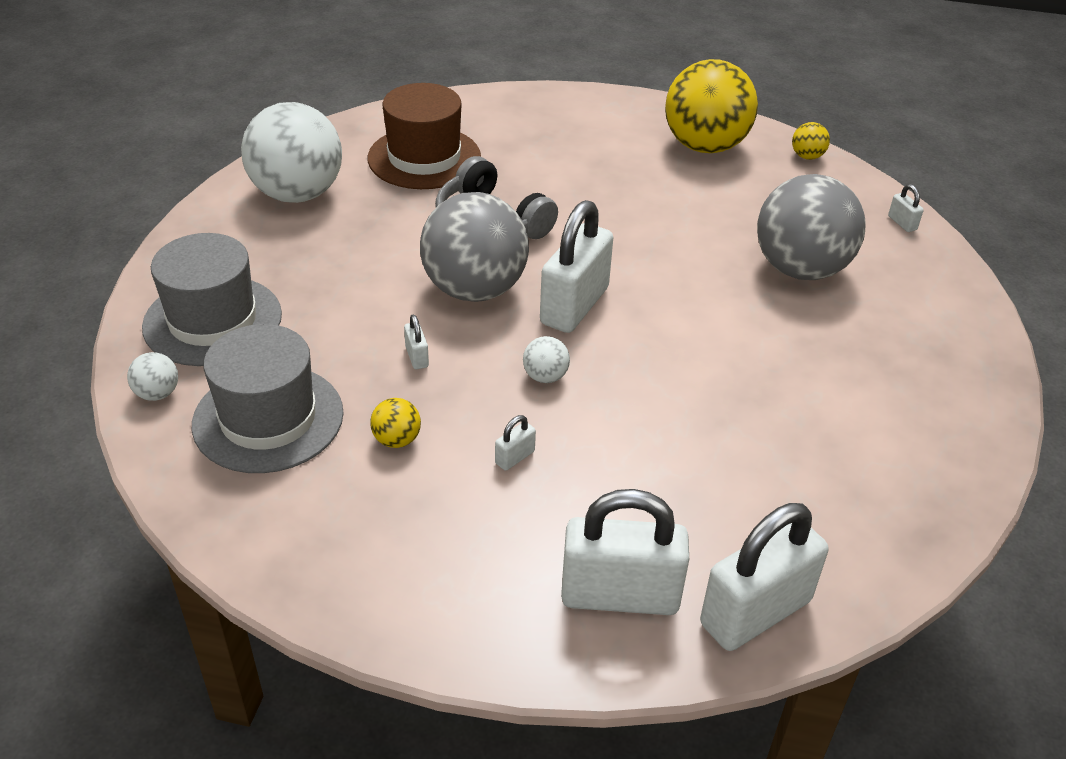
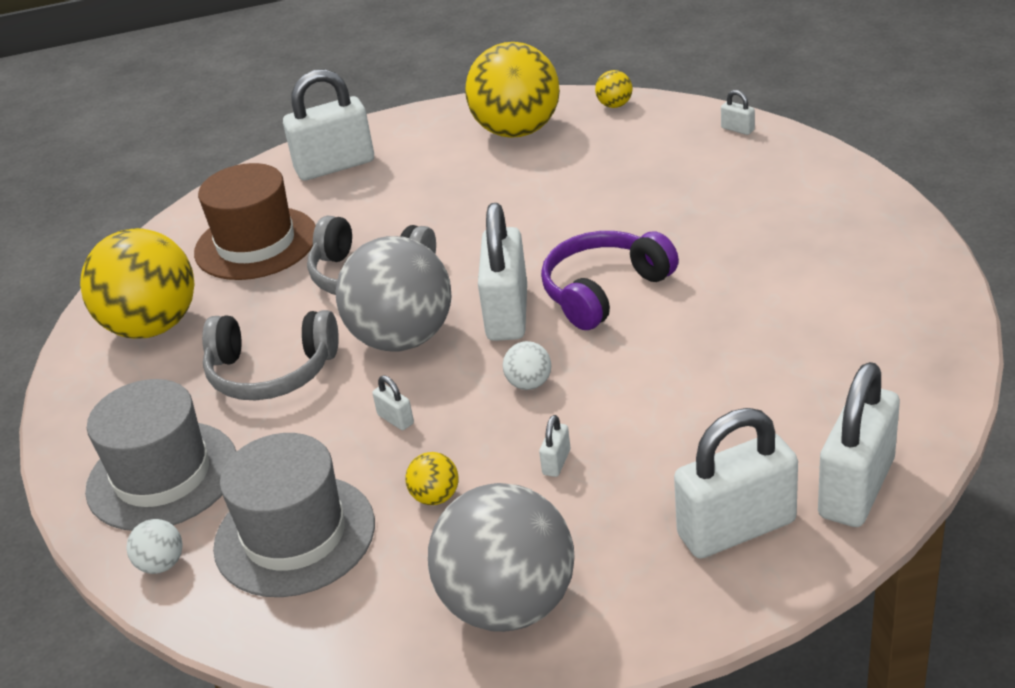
camera: 20 degrees left, 5 degrees down
white ball [241,102,342,203] -> yellow ball [80,228,195,339]
grey ball [757,174,866,280] -> grey ball moved to [428,483,575,632]
none -> grey headphones [202,310,339,400]
none -> white padlock [283,69,374,181]
none -> purple headphones [541,231,679,330]

